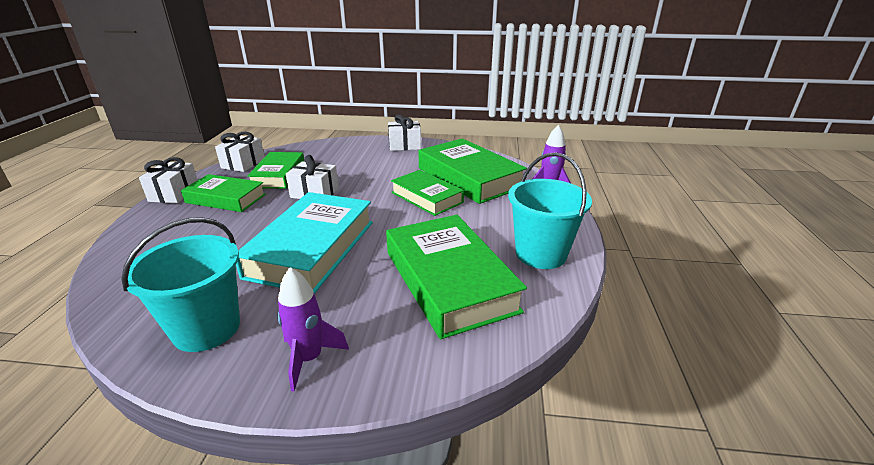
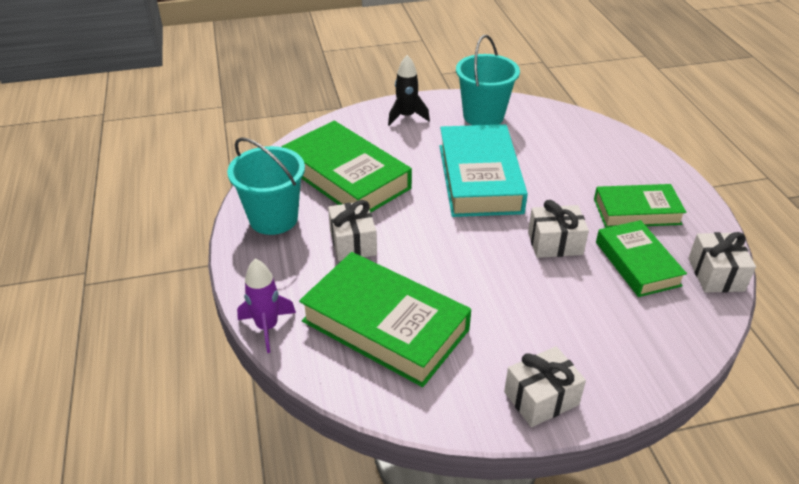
camera: 160 degrees right, 10 degrees up
white gift [139,157,197,203] -> white gift moved to [328,200,377,261]
purple rocket [277,267,349,392] -> black rocket [388,55,430,126]
green book [391,170,464,216] -> none

